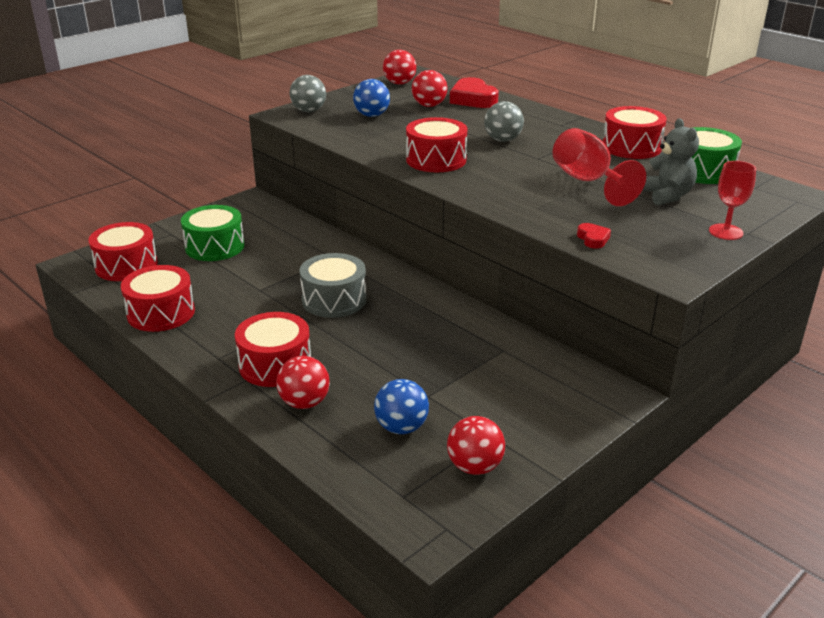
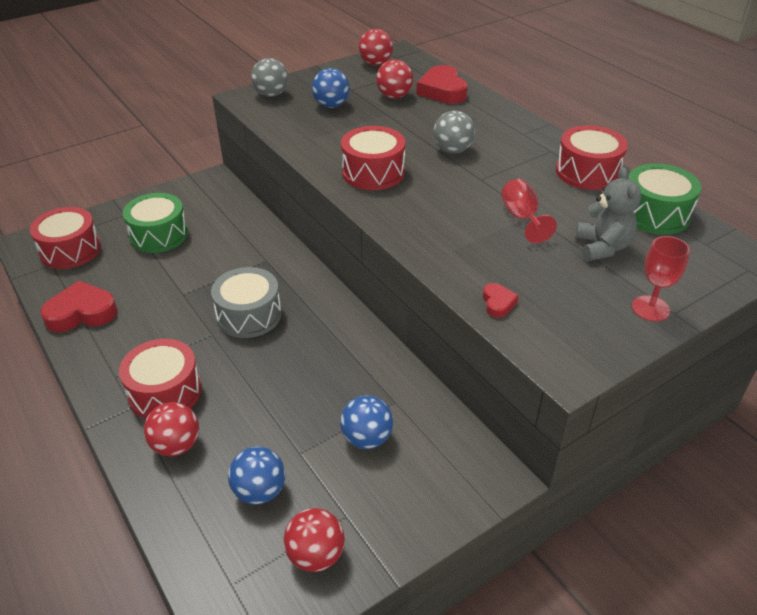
camera: 10 degrees right, 10 degrees up
red drum [121,265,195,332] -> red heart [40,281,118,332]
red goblet [553,128,646,206] -> red goblet [501,179,557,243], size x0.65
none -> blue ball [340,395,393,449]

